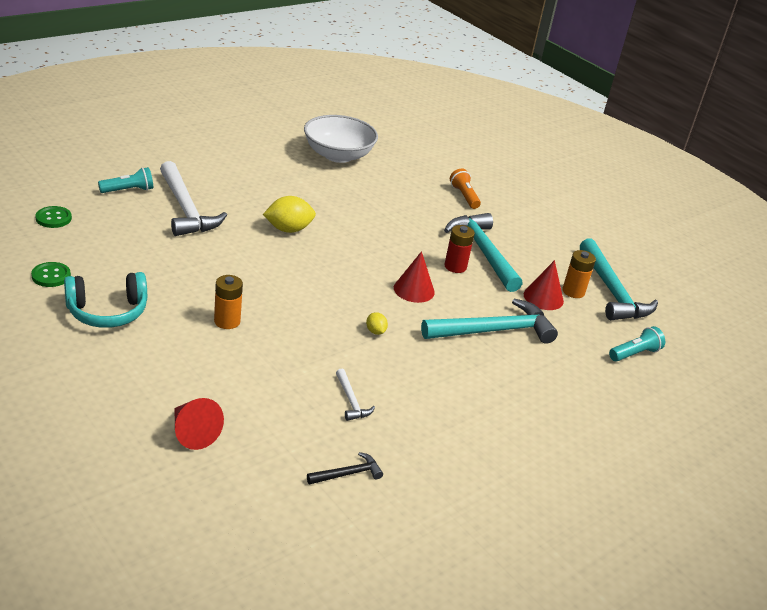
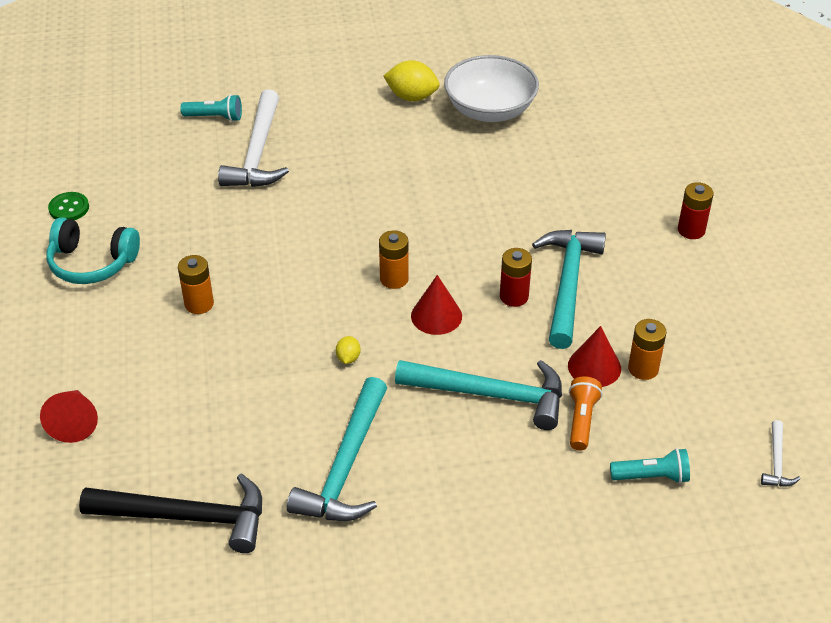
camera: 35 degrees right, 10 degrees up
green button [36,206,72,228] -> none
yellow lemon [263,196,316,233] -> yellow lemon moved to [383,60,440,101]
black hammer [307,452,383,484] -> black hammer [79,474,262,553], size x2.20
white hammer [336,369,375,421] -> white hammer moved to [761,420,801,487]
orange flashlight [450,169,481,209] -> orange flashlight moved to [569,376,602,451]
turquoise hammer [580,239,658,320] -> turquoise hammer moved to [287,377,387,521]
none -> orange battery [379,230,409,289]
none -> red battery [678,182,714,239]

